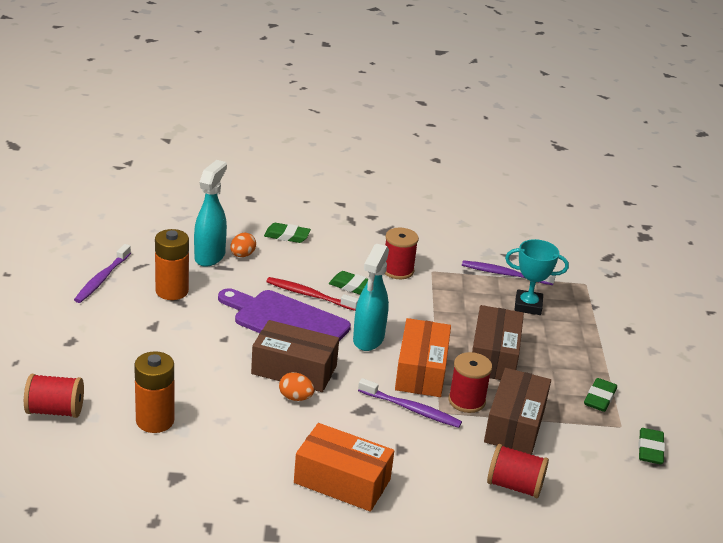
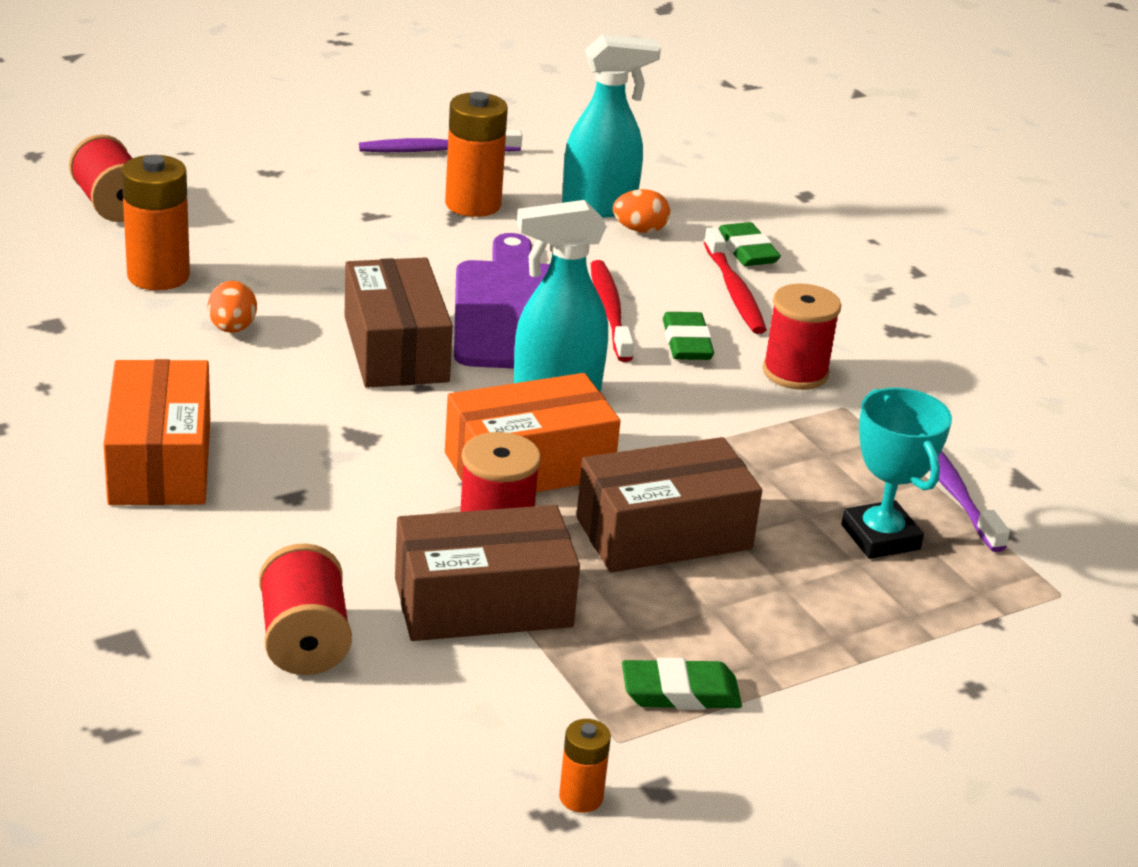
camera: 60 degrees right, 0 degrees up
orange egg [279,372,314,401] -> orange egg moved to [208,281,257,333]
purple toothbrush [358,378,462,428] -> none
green eraser [638,428,665,464] -> orange battery [559,719,611,813]
none -> red toothbrush [704,228,767,334]

